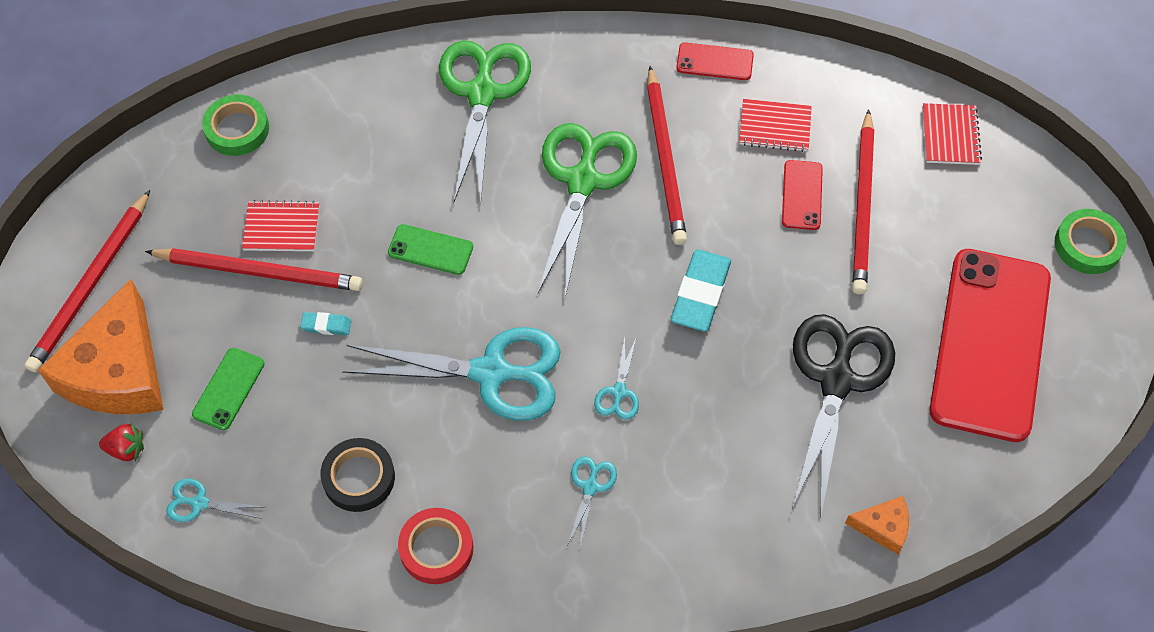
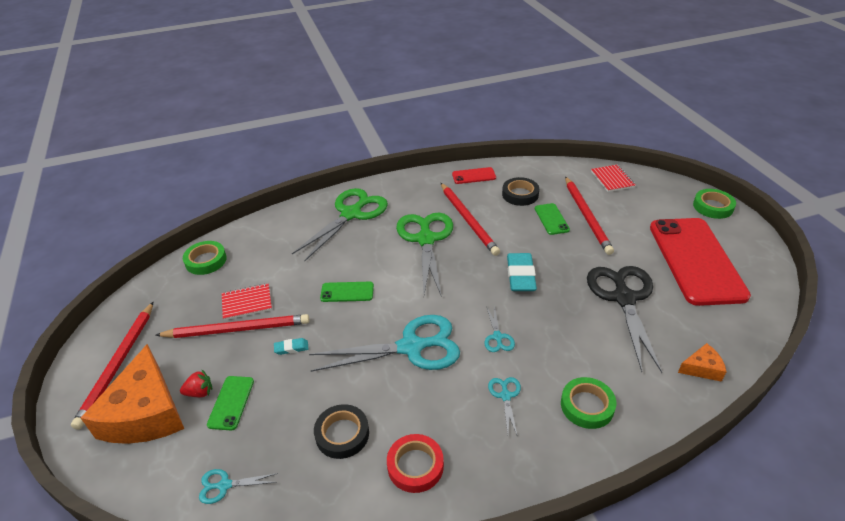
camera: 15 degrees left, 20 degrees down
red strawberry [99,422,144,462] -> red strawberry moved to [180,369,212,397]
green scissors [439,40,531,205] -> green scissors turned 45 degrees clockwise [292,188,388,261]
red notebook [739,99,812,152] -> black tape [502,177,539,206]
red phone [782,160,823,230] -> green phone [535,203,570,235]
none -> green tape [561,377,616,429]

